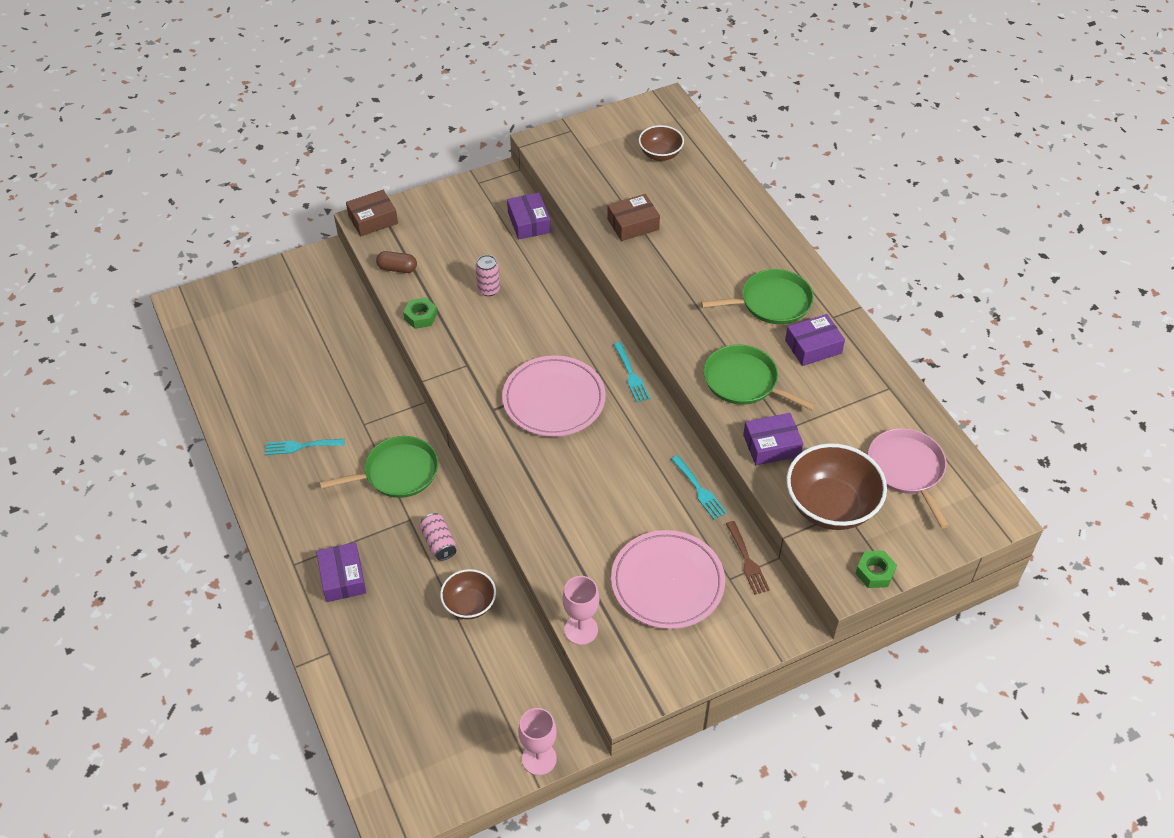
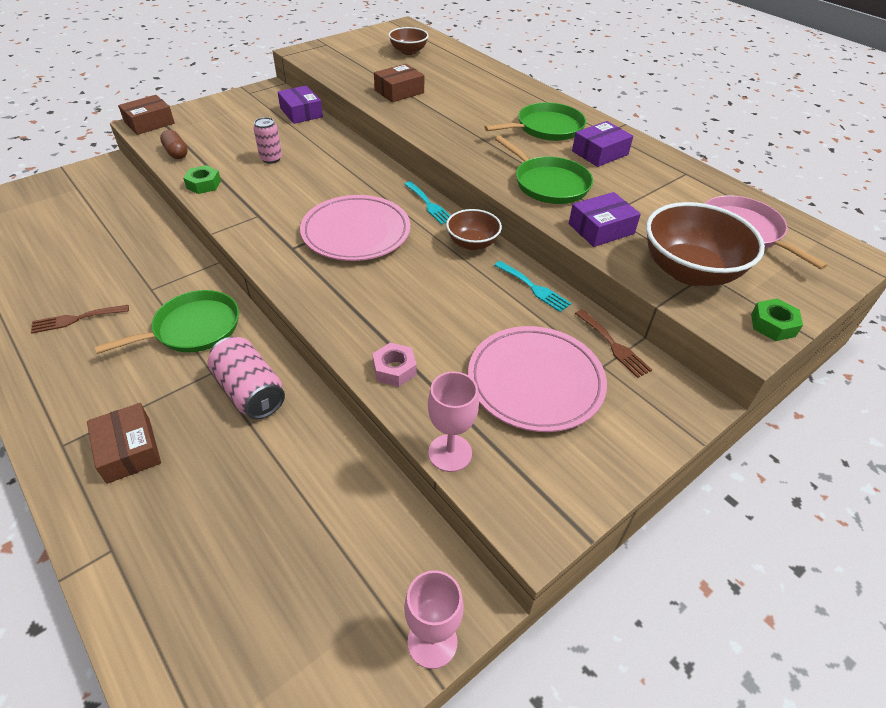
camera: 15 degrees left, 5 degrees down
turquoise fork [265,439,345,455] -> brown fork [31,305,129,334]
purple box [316,542,366,602] -> brown box [87,403,161,484]
brown capsule [376,251,417,273] -> brown capsule turned 60 degrees clockwise [160,130,188,159]
pink can [420,513,456,561] -> pink can [208,337,285,419], size x1.56
brown bowl [440,569,496,619] -> brown bowl moved to [446,209,502,250]
green pan [704,345,816,410] -> green pan turned 150 degrees counterclockwise [495,136,593,204]
none -> pink nut [372,343,417,387]

